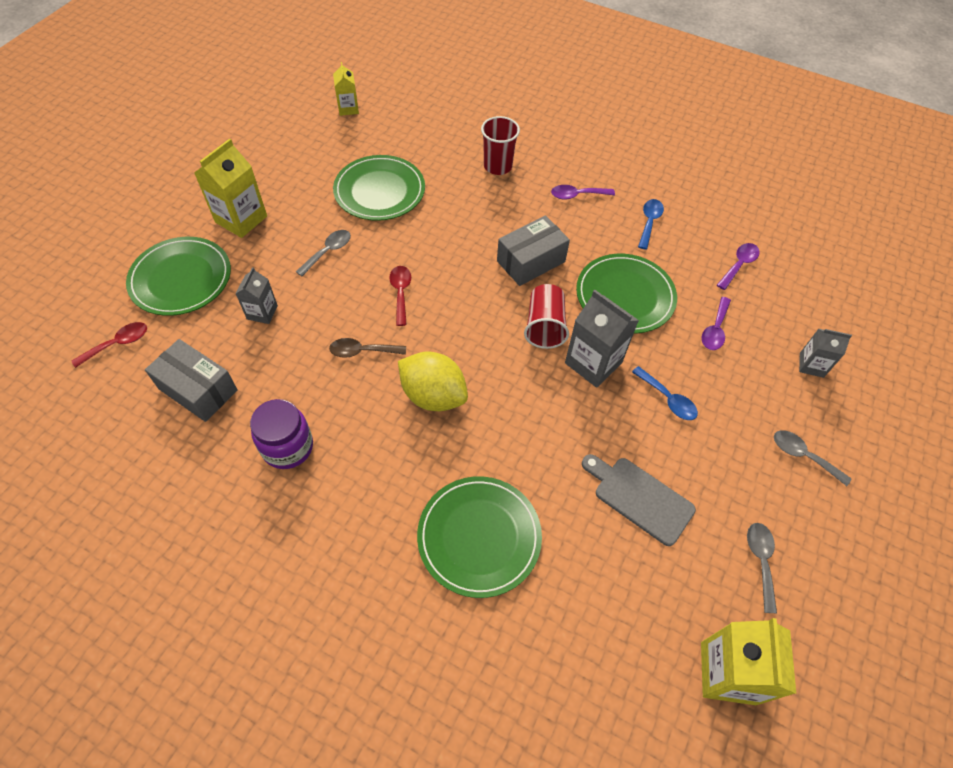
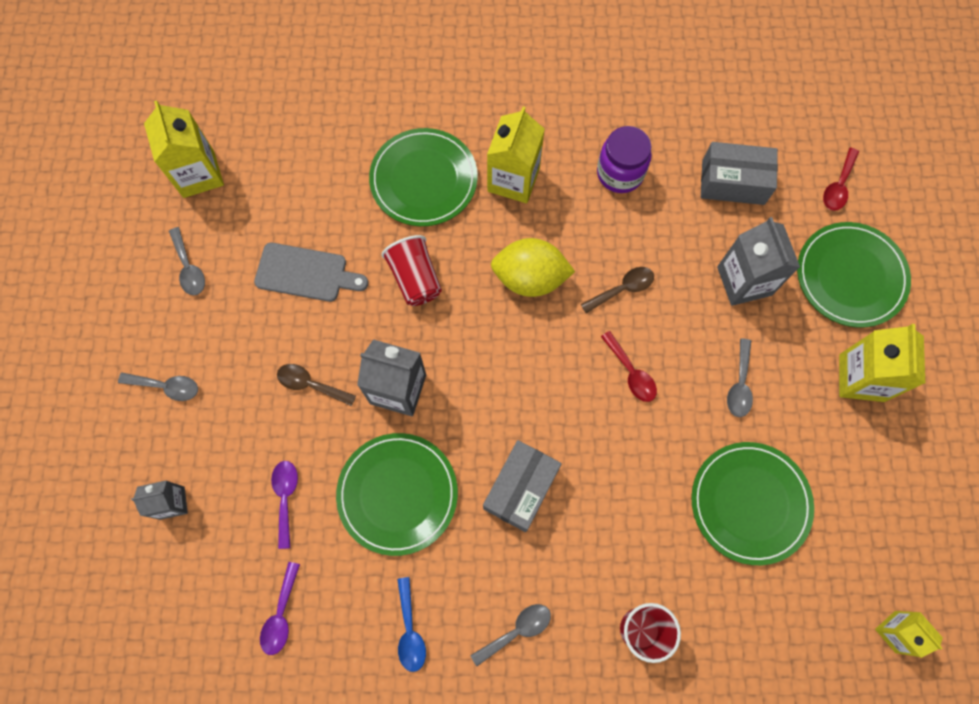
camera: 155 degrees right, 15 degrees up
grey carton [235,267,278,324] -> grey carton [717,217,800,306], size x1.70
red cup [524,284,569,349] -> red cup moved to [382,235,442,306]
purple spoon [551,185,615,200] -> grey spoon [470,604,551,666]
blue spoon [632,366,698,420] -> brown spoon [277,364,356,406]
none -> yellow carton [487,107,545,203]

